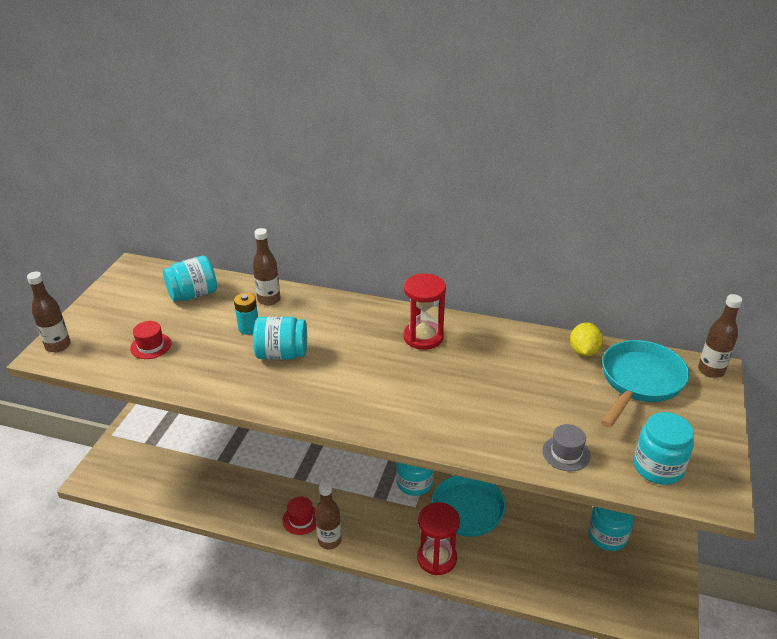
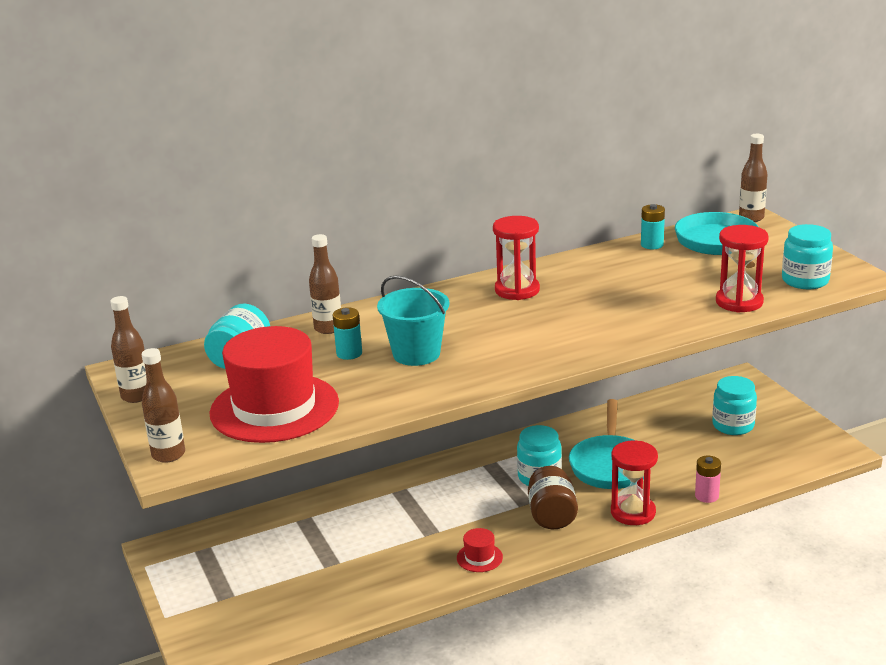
camera: 40 degrees left, 10 degrees down
red hat [130,321,171,359] -> red hat [209,326,339,443], size x2.48
turquoise jar [253,316,307,360] -> turquoise bucket [377,275,450,366]
brown bottle [315,482,342,549] -> brown bottle moved to [110,296,147,403]
grey hat [542,424,591,472] -> red hourglass [716,225,769,313]
yellow lemon [570,322,603,357] -> turquoise battery [641,204,665,249]
none -> brown jar [528,466,578,529]
none -> pink battery [695,456,721,503]

